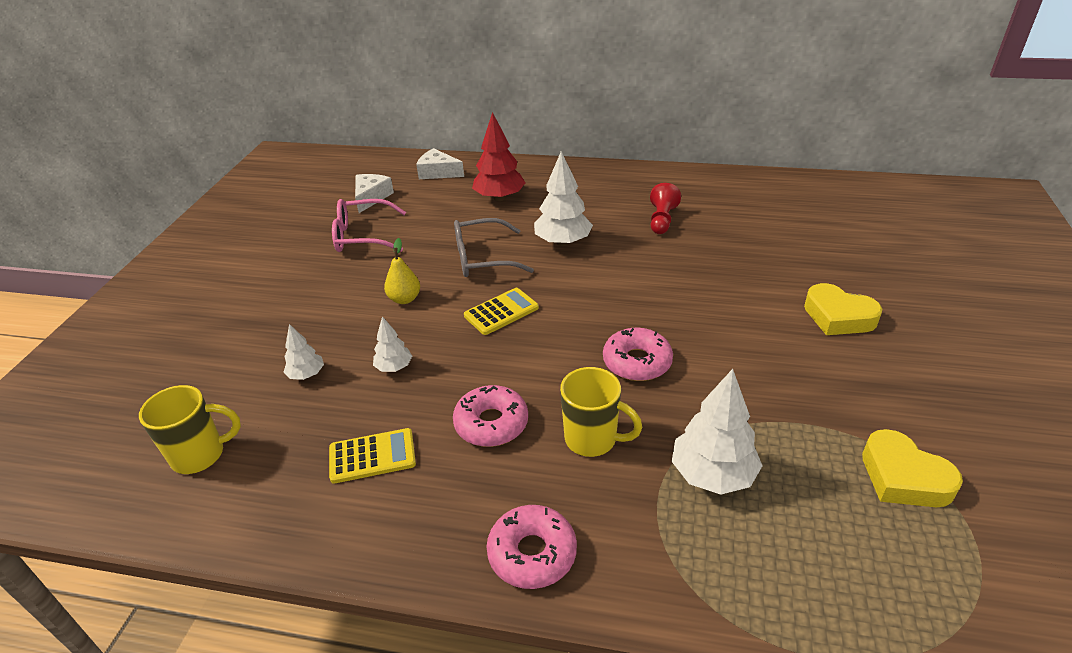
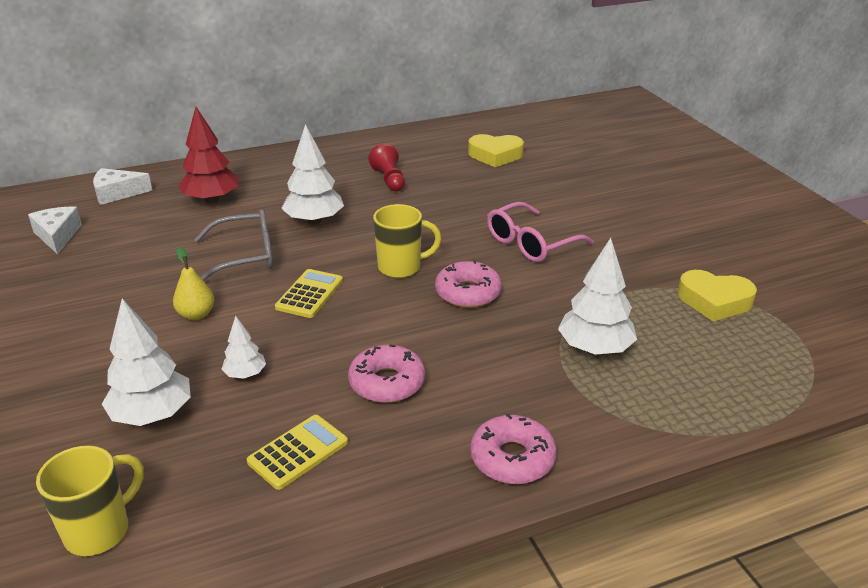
camera: 35 degrees left, 5 degrees down
white tree [284,324,324,380] -> white tree [102,298,191,426], size x1.84
pink glasses [332,199,406,252] -> pink glasses moved to [487,202,594,262]
grey glasses [454,218,534,277] -> grey glasses turned 150 degrees counterclockwise [194,209,273,281]
yellow mug [560,367,642,457] -> yellow mug moved to [373,204,442,278]
yellow heart [804,283,882,335] -> yellow heart moved to [468,134,524,167]

